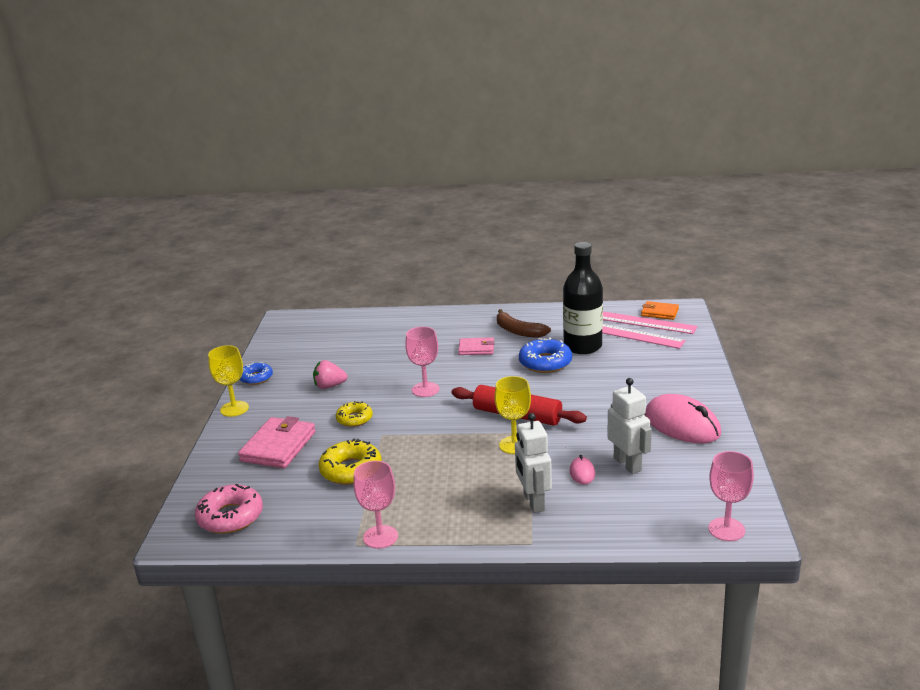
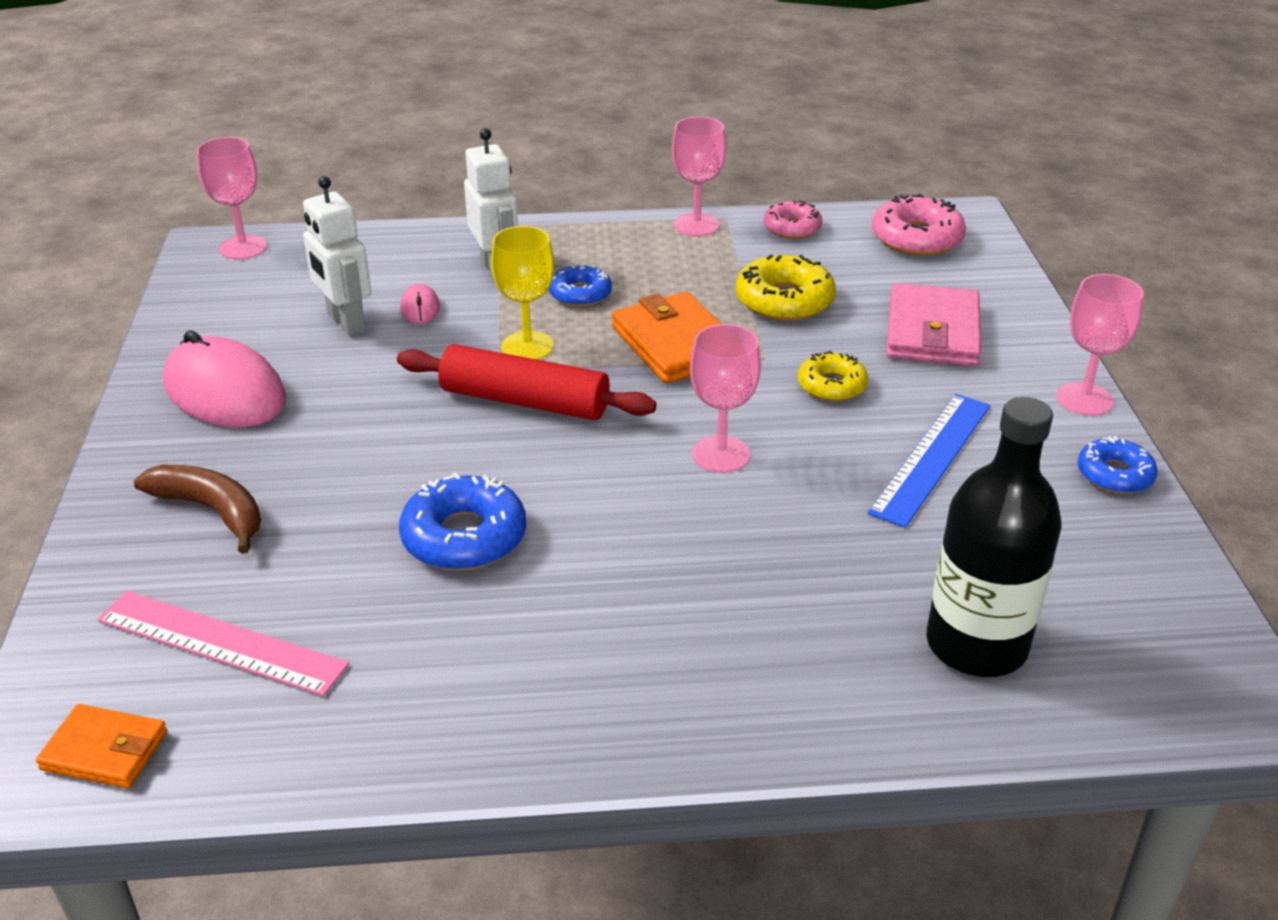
camera: 170 degrees right, 10 degrees up
yellow goblet [208,345,249,417] -> pink goblet [1056,274,1144,416]
pink strawberry [313,360,348,389] -> blue ruler [868,394,990,528]
pink wallet [458,337,495,355] -> none
brown banana [497,309,551,338] -> brown banana moved to [134,465,261,554]
black bottle [563,242,603,354] -> black bottle moved to [926,397,1062,677]
pink ruler [603,311,698,334] -> none
none -> blue donut [549,263,612,307]
none -> orange wallet [612,292,721,384]
none -> pink donut [764,200,822,239]

